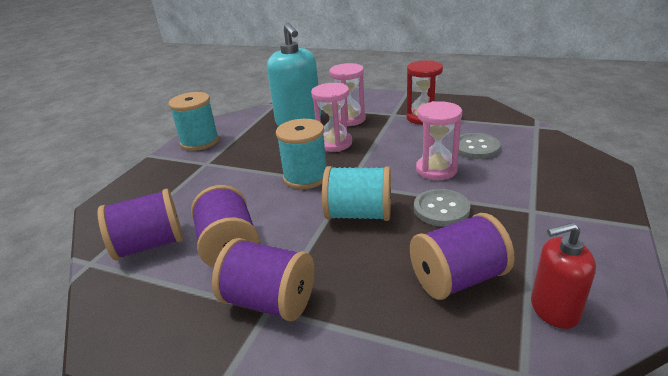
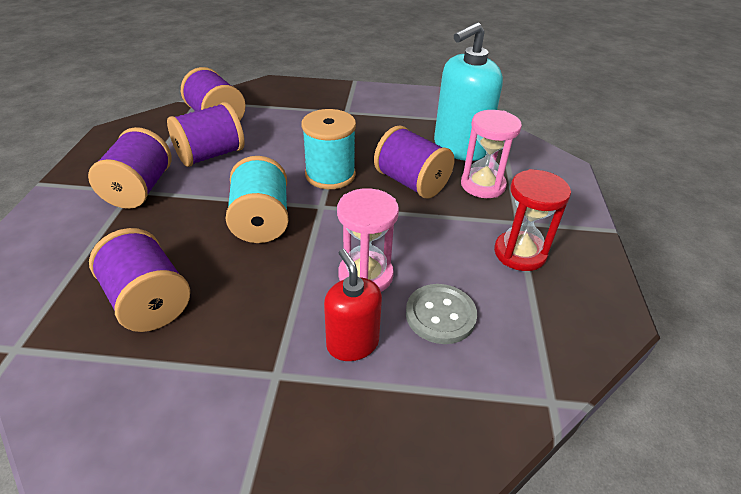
camera: 70 degrees right, 10 degrees up
turquoise spool [168,92,219,151] -> none
pink hourglass [311,83,352,152] -> purple spool [374,125,454,199]
grey button [414,189,470,227] -> none
red soap dispenser [531,222,596,329] -> red soap dispenser moved to [324,249,382,361]

